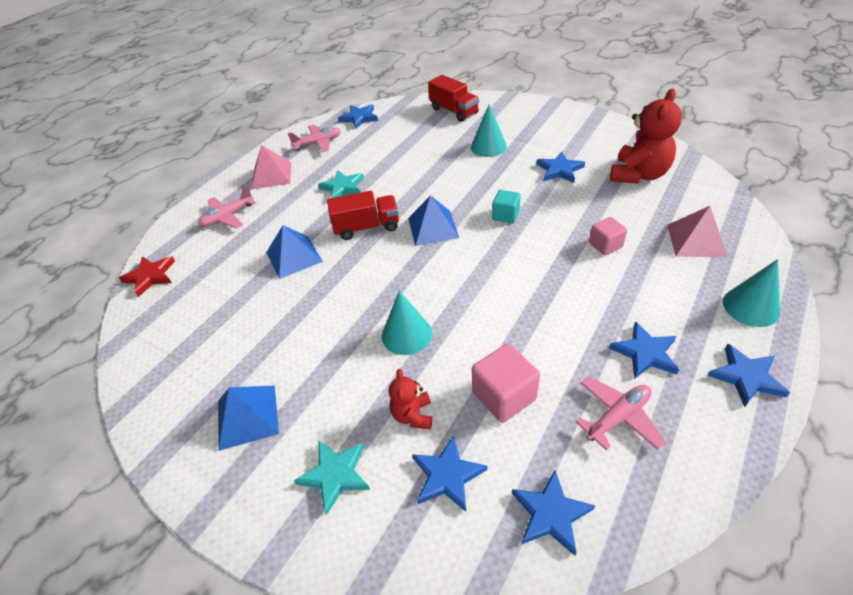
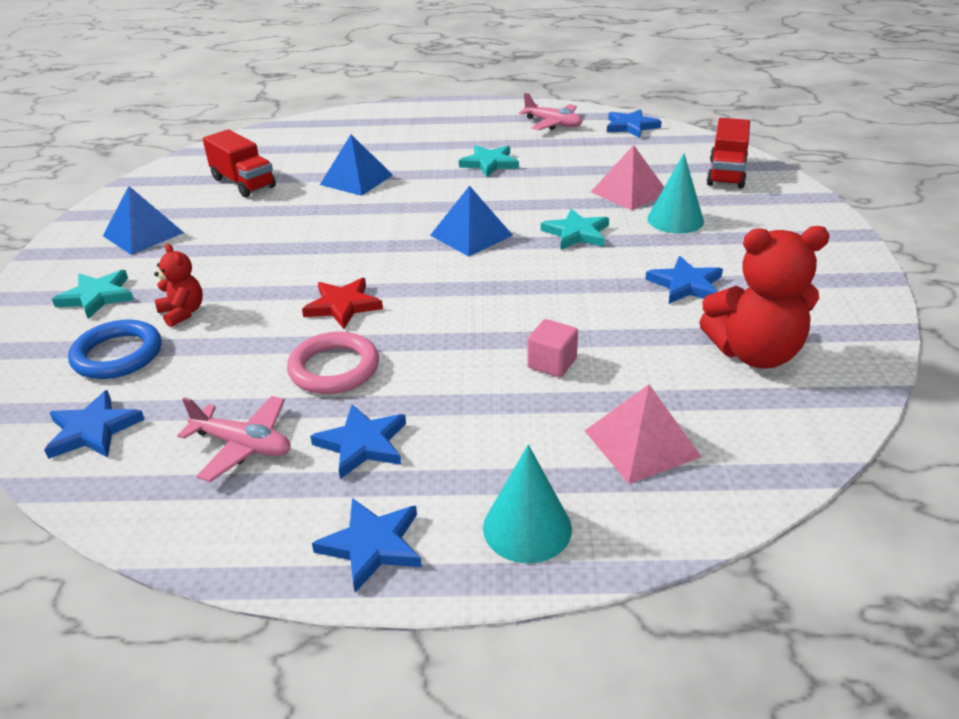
camera: 55 degrees right, 10 degrees down
red star [119,256,175,297] -> red star moved to [302,278,383,329]
pink plane [199,185,256,229] -> none
pink pyramid [252,145,291,189] -> pink pyramid moved to [591,145,664,210]
red truck [327,191,399,240] -> red truck moved to [203,129,276,197]
turquoise cone [382,290,432,355] -> none
red teddy bear [389,369,432,429] -> red teddy bear turned 90 degrees clockwise [154,244,203,327]
blue star [412,435,488,512] -> blue ring [68,320,162,379]
pink cube [472,344,540,423] -> none
turquoise cube [492,190,521,224] -> none
none -> pink ring [287,332,379,394]
none -> turquoise star [541,209,609,250]

